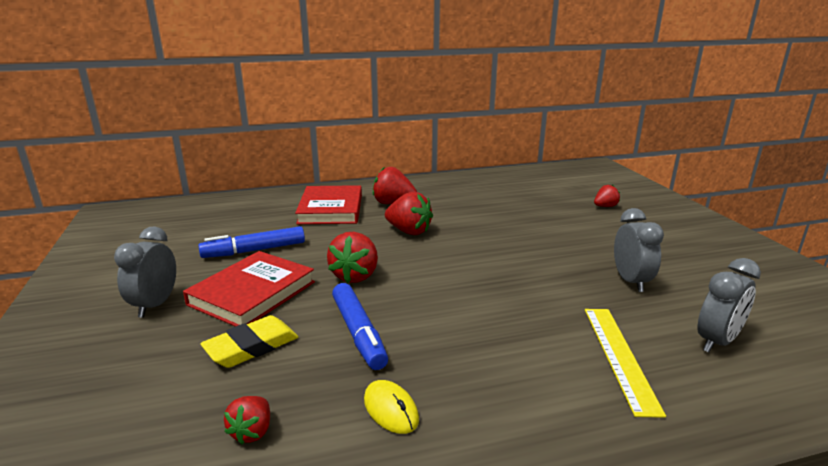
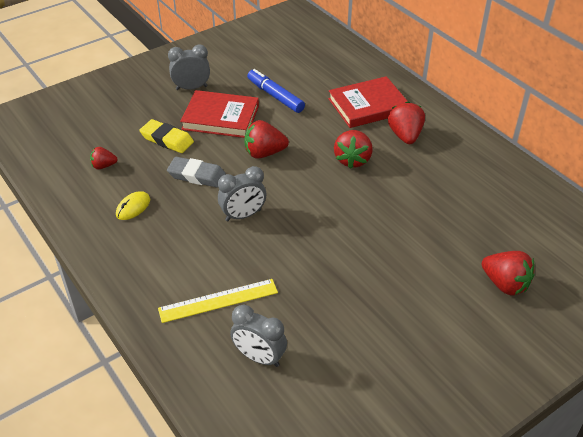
camera: 70 degrees right, 20 degrees up
blue marker [332,283,388,370] -> grey eraser [167,157,226,188]
red strawberry [594,185,620,207] -> red strawberry [482,251,535,295], size x1.70
grey clock [614,208,664,292] -> grey clock moved to [218,166,266,221]

